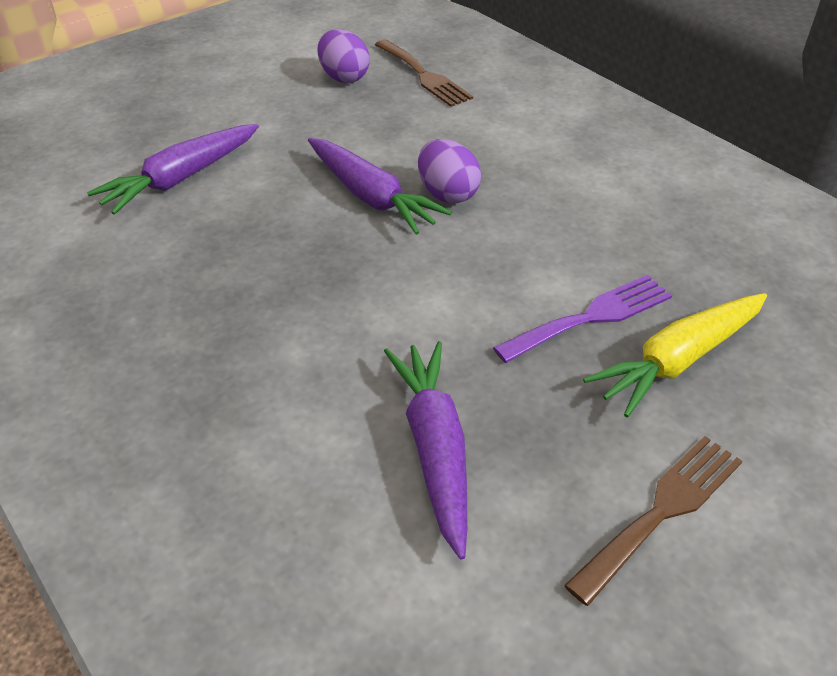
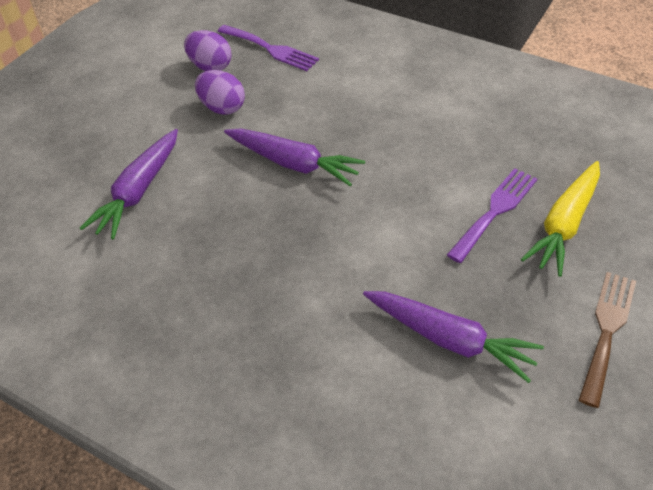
camera: 20 degrees left, 5 degrees up
brown fork [375,39,473,107] -> purple fork [218,25,319,71]
purple carrot [384,341,467,560] -> purple carrot turned 150 degrees clockwise [363,291,544,383]
purple egg [418,139,481,204] -> purple egg moved to [195,70,245,115]

